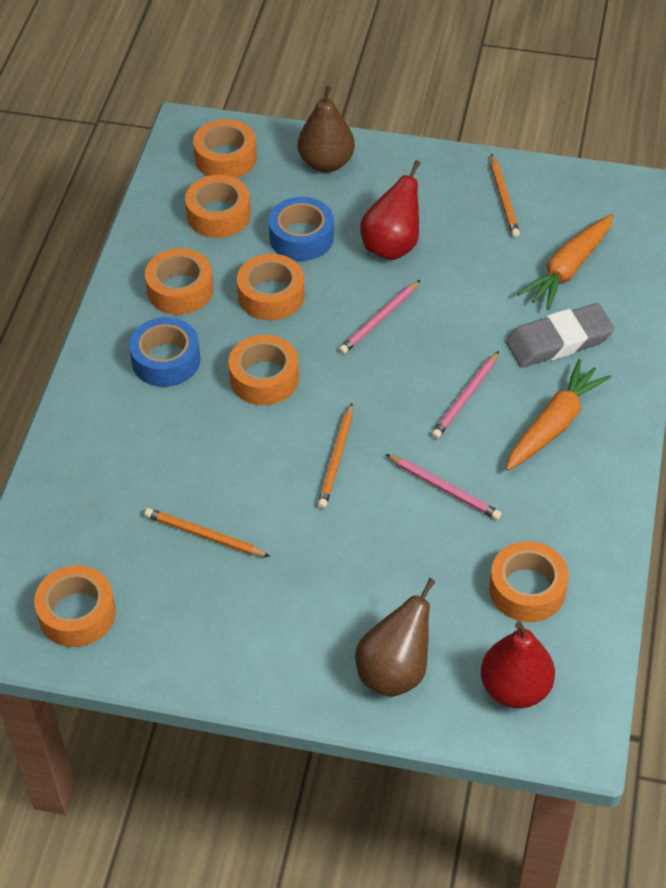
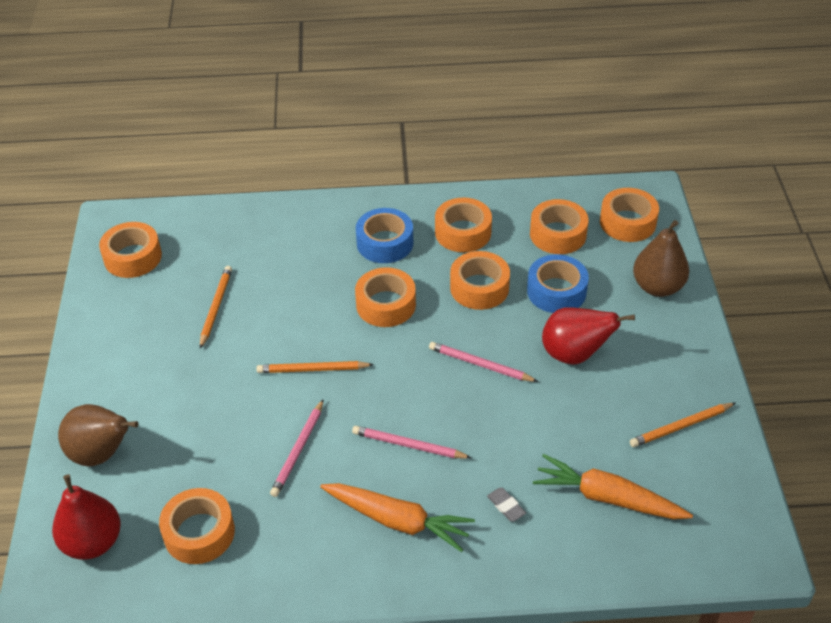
camera: 75 degrees right, 5 degrees down
grey eraser [506,303,615,367] -> grey eraser [487,488,526,522], size x0.41

